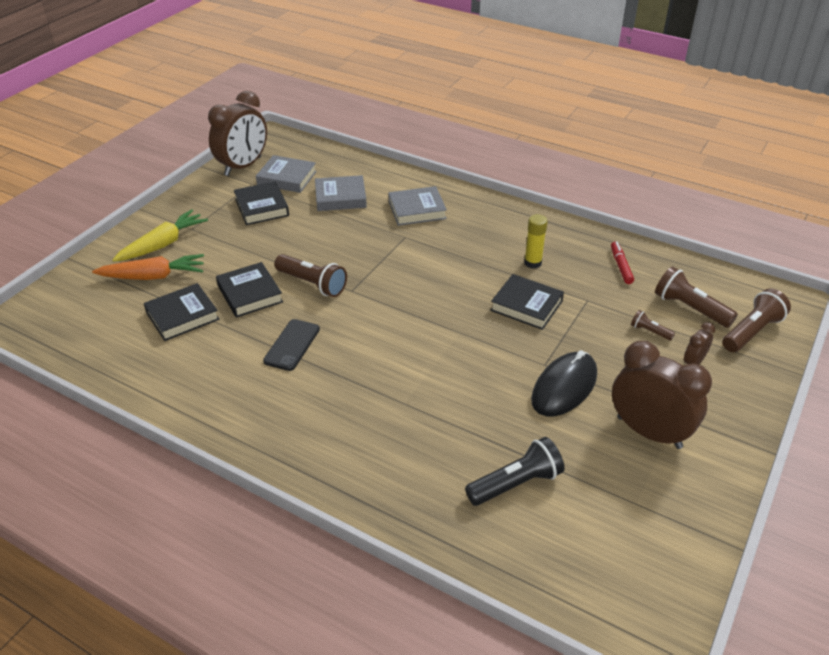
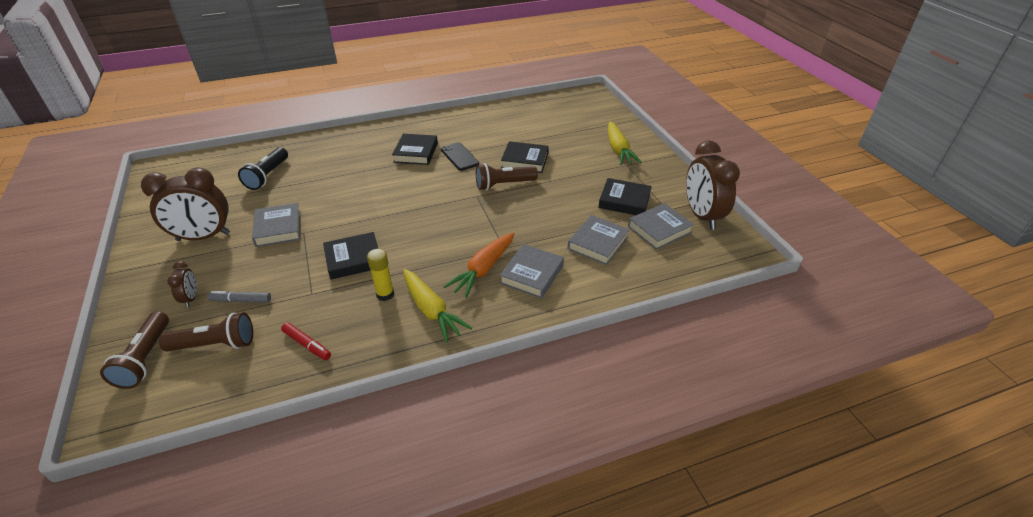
camera: 130 degrees right, 0 degrees up
orange carrot [92,254,204,280] -> orange carrot moved to [443,232,515,298]
black book [144,283,219,341] -> black book moved to [392,134,438,165]
black mouse [531,350,597,416] -> grey book [252,203,301,247]
brown flashlight [631,310,675,341] -> grey marker [207,291,271,303]
none -> yellow carrot [403,269,472,343]

